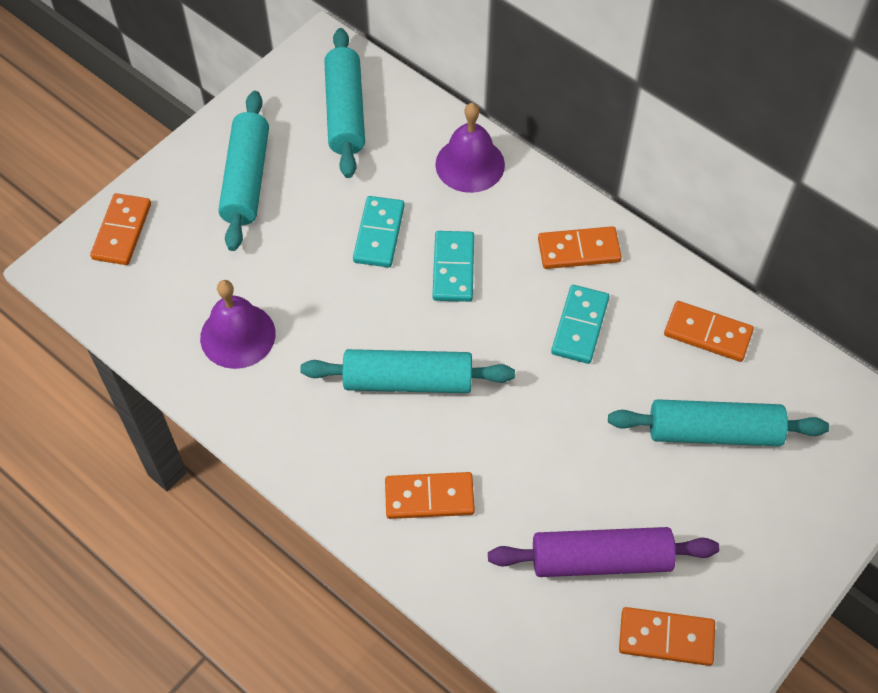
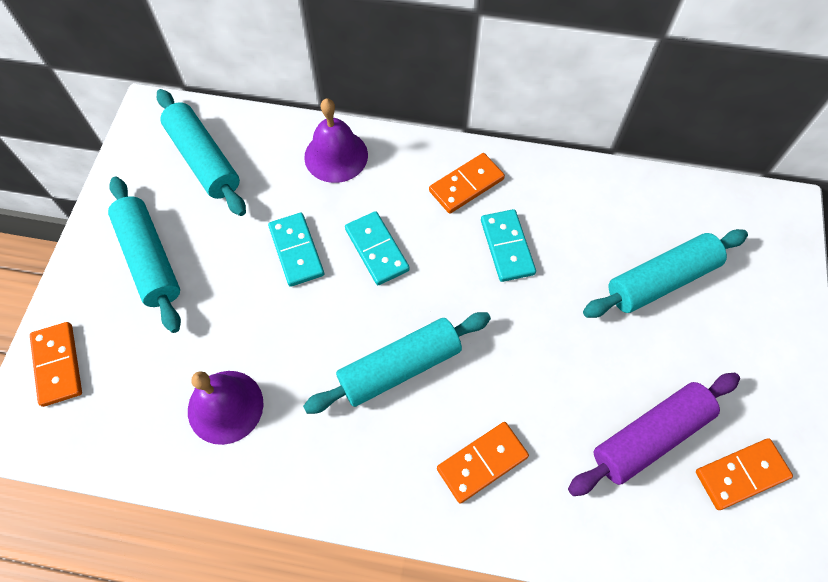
camera: 30 degrees left, 5 degrees up
orange domino [664,301,754,362] -> none

